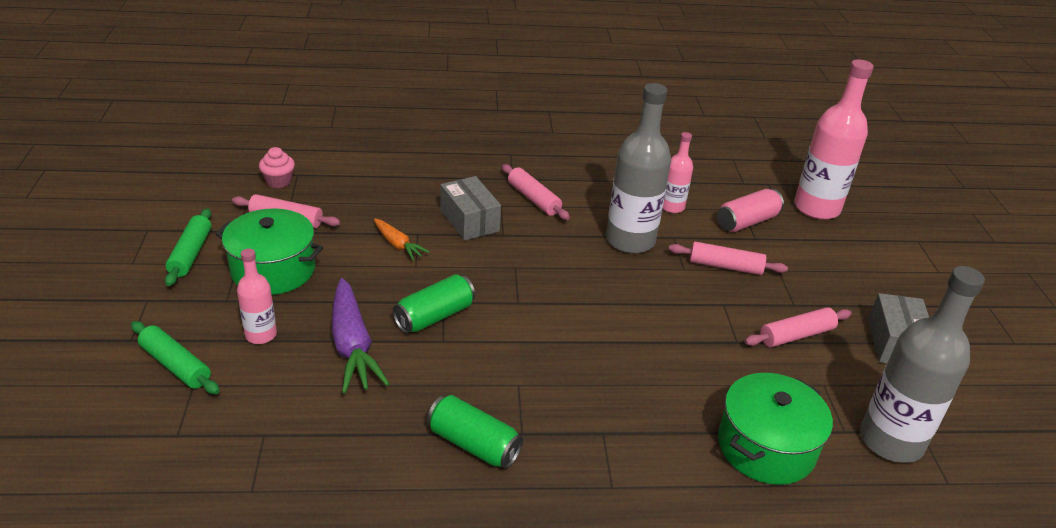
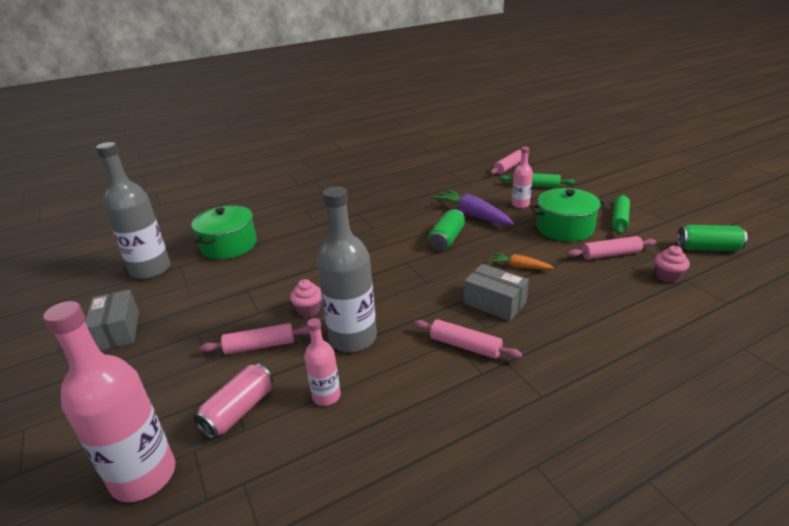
camera: 160 degrees right, 5 degrees down
green rolling pin [165,209,212,286] -> green rolling pin turned 45 degrees clockwise [612,194,630,234]
green can [427,395,523,469] -> green can moved to [677,225,747,251]
pink rolling pin [745,307,852,347] -> pink rolling pin moved to [490,150,522,174]
none -> pink cupcake [290,279,322,317]

